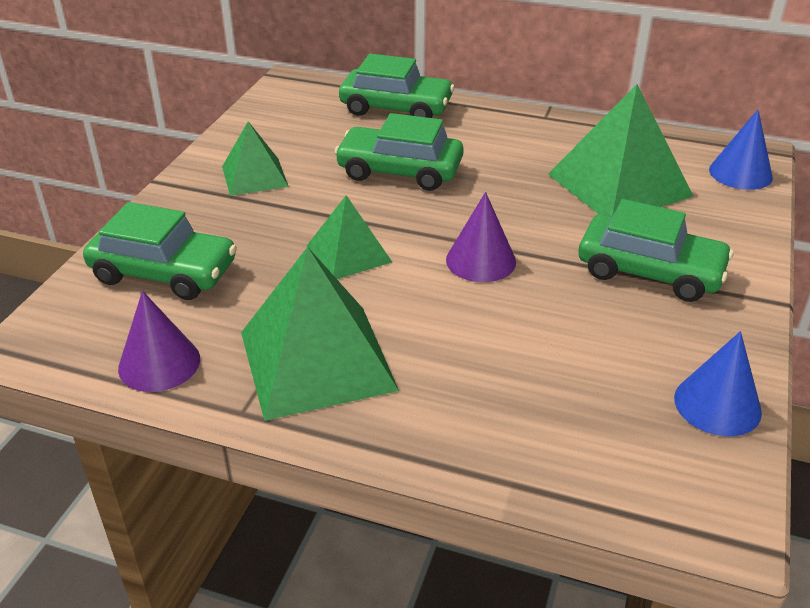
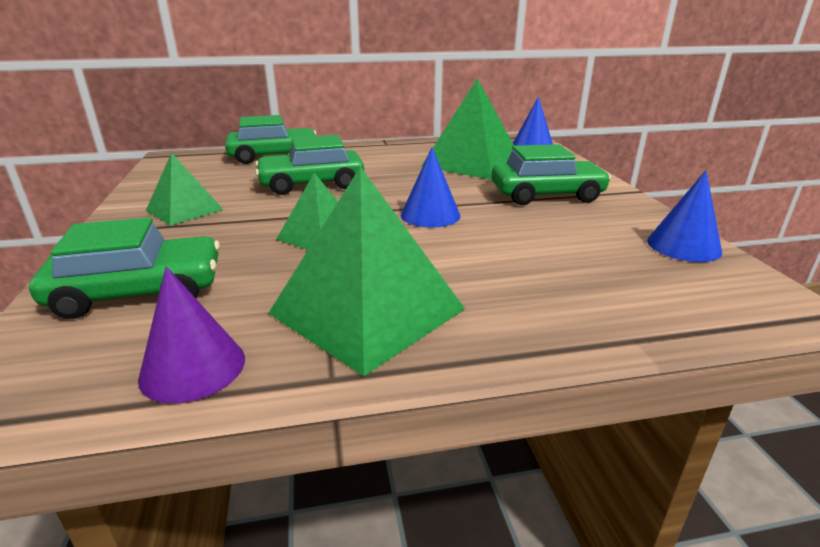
camera: 30 degrees left, 10 degrees down
purple cone [446,192,516,282] -> blue cone [401,147,460,228]

